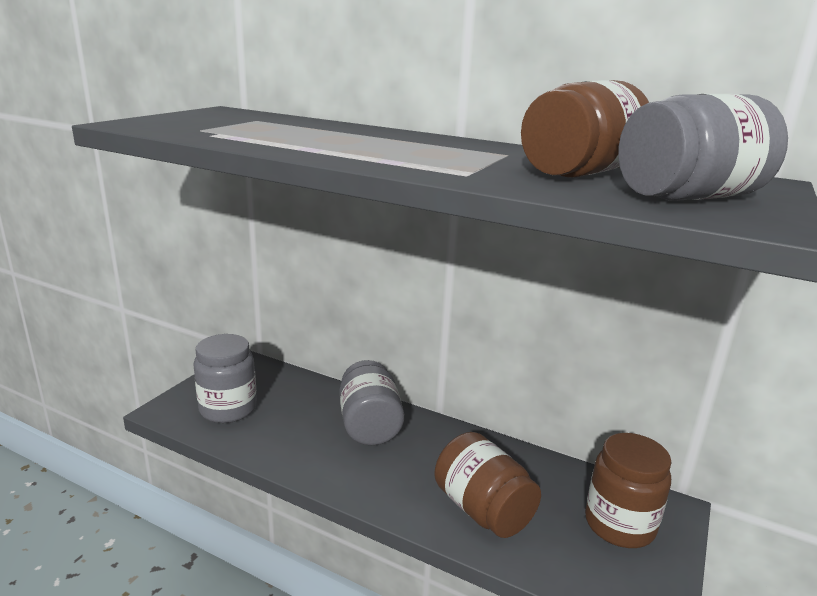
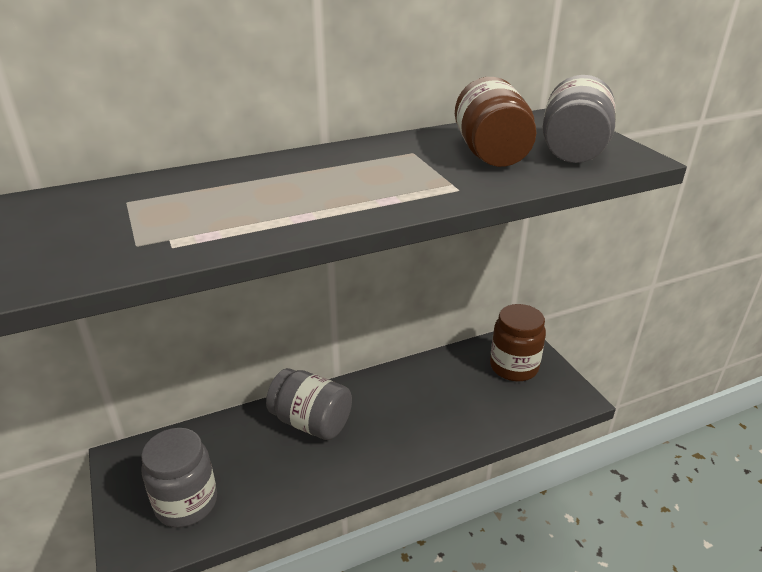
camera: 50 degrees left, 10 degrees up
brown jar [434,432,541,538] -> none

